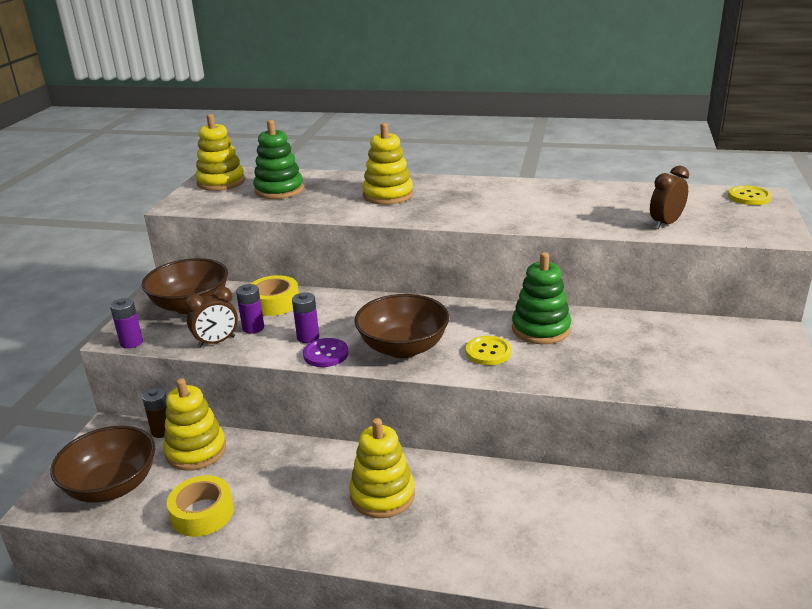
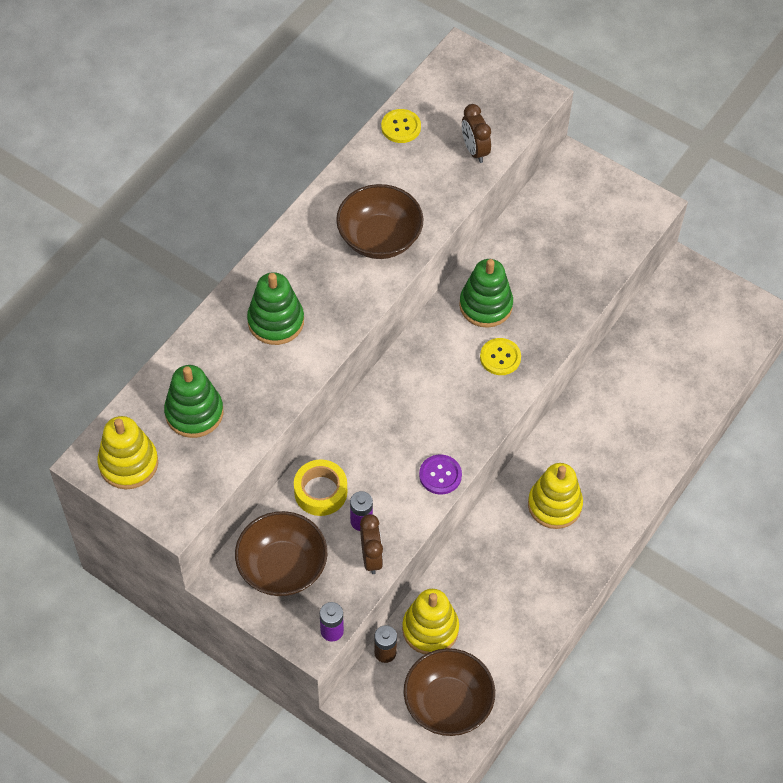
camera: 70 degrees left, 30 degrees up
yellow tape [167,475,234,537] -> none
purple battery [292,292,319,343] -> none
brown bowl [354,294,449,358] -> brown bowl moved to [336,184,424,259]
yellow stacking toy [362,123,413,205] -> green stacking toy [247,272,304,345]
yellow button [728,185,772,205] -> yellow button moved to [381,109,421,143]

